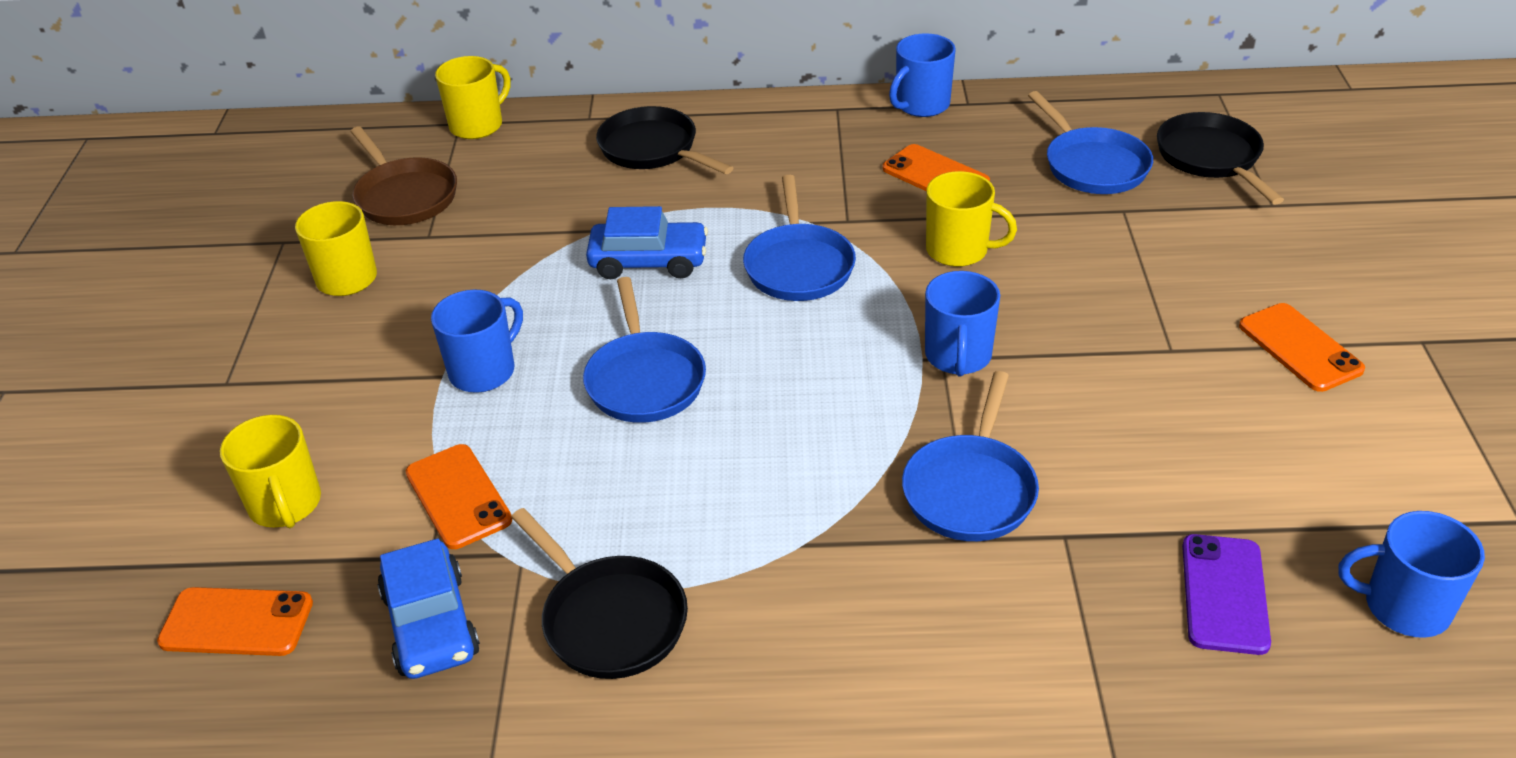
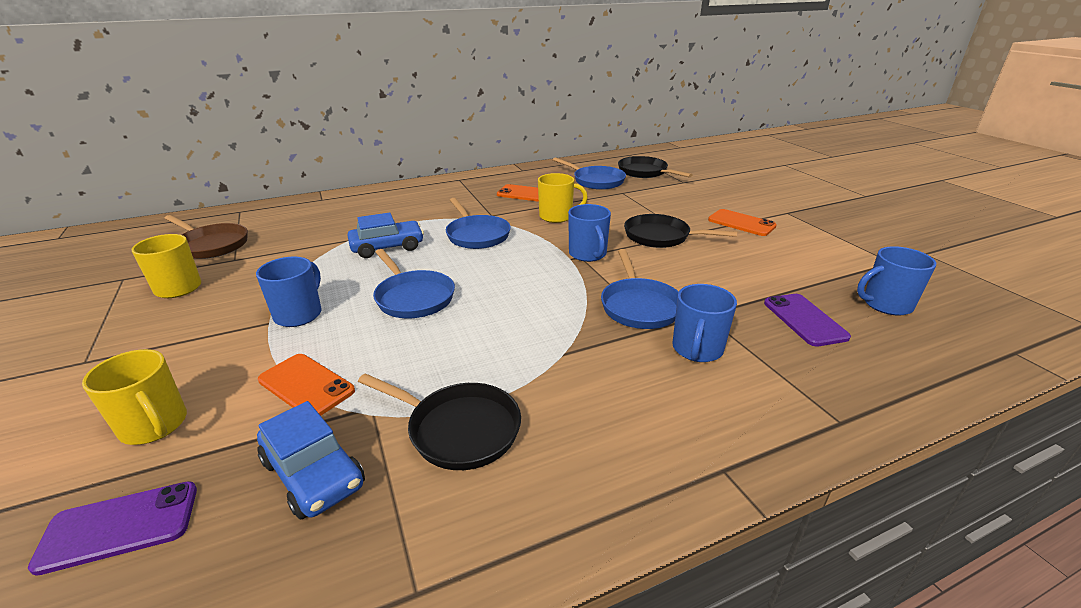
camera: 25 degrees left, 10 degrees down
orange phone [157,587,313,656] -> purple phone [28,481,197,576]
yellow mug [435,56,511,139] -> none
black pan [596,106,733,174] -> black pan moved to [624,214,737,248]
blue mug [889,33,956,117] -> blue mug moved to [672,284,737,362]

